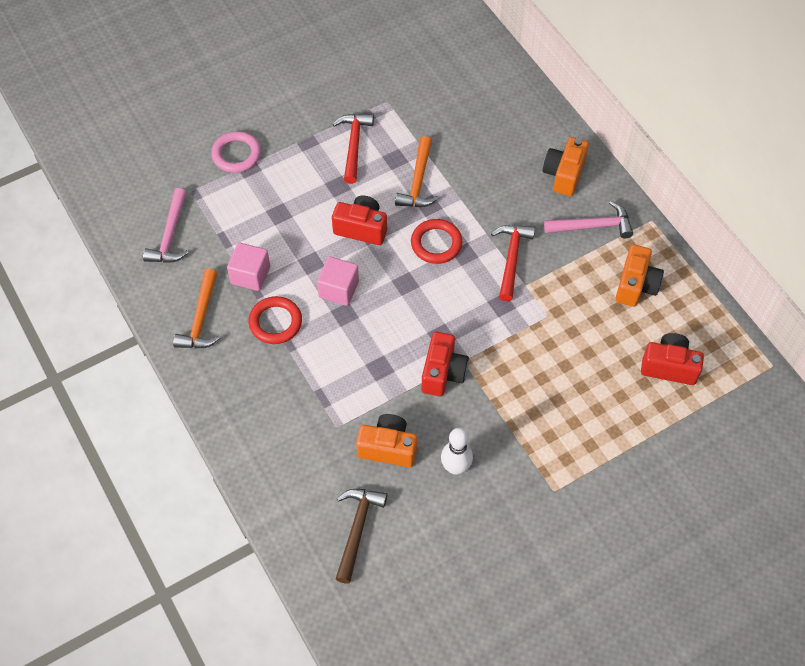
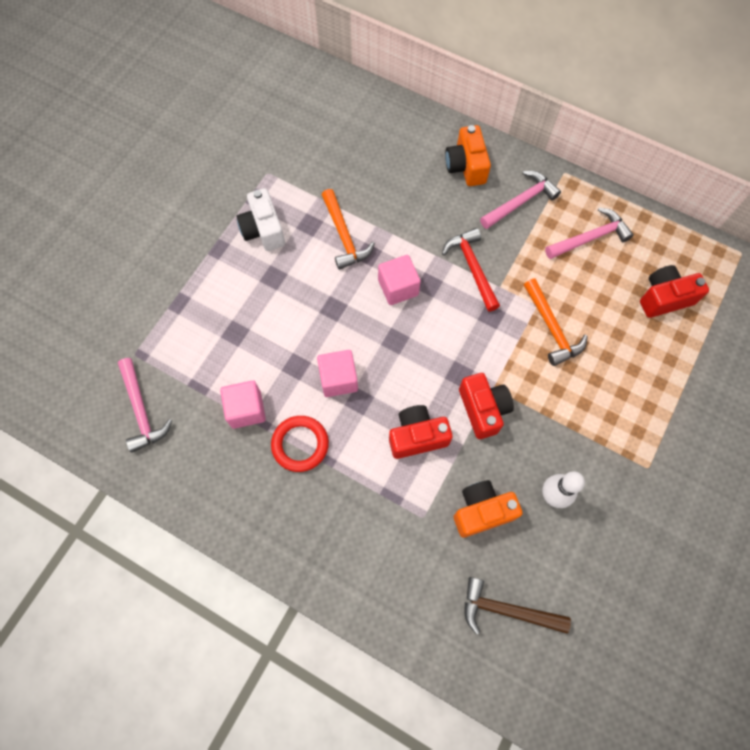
camera: 30 degrees left, 10 degrees up
orange hammer [173,269,220,349] -> orange hammer moved to [524,279,588,366]
pink ring [211,131,261,173] -> none
red camera [332,195,387,245] -> red camera moved to [389,405,453,459]
red hammer [333,114,374,184] -> white camera [236,188,285,251]
brown hammer [336,489,387,584] -> brown hammer turned 60 degrees counterclockwise [465,577,571,635]
red ring [411,219,463,264] -> pink cube [378,255,421,305]
orange camera [616,244,664,307] -> pink hammer [545,207,634,259]

